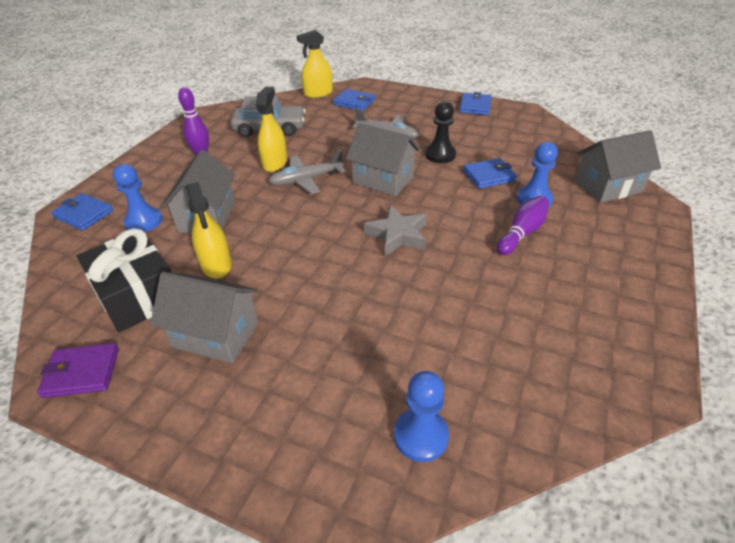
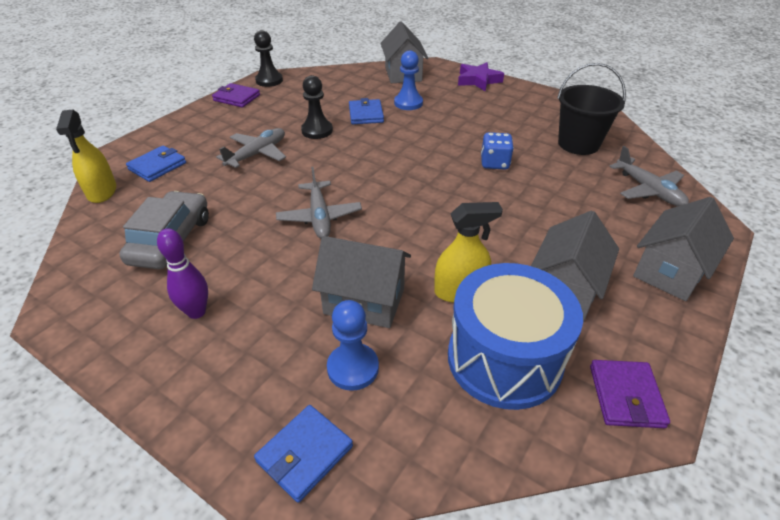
camera: 80 degrees left, 0 degrees up
black gift [77,228,172,332] -> blue drum [448,263,583,410]
yellow spray bottle [256,87,287,172] -> none
grey house [346,123,420,196] -> grey house moved to [633,197,734,301]
grey star [364,206,427,256] -> none
blue pawn [394,371,449,462] -> grey plane [609,146,689,206]
blue wallet [459,92,492,115] -> purple wallet [212,83,260,108]
purple bowling pin [497,196,549,255] -> none
none -> black pawn [254,30,283,87]
none -> purple star [458,62,504,91]
none -> blue dice [481,132,514,169]
none -> black bucket [557,63,626,155]

